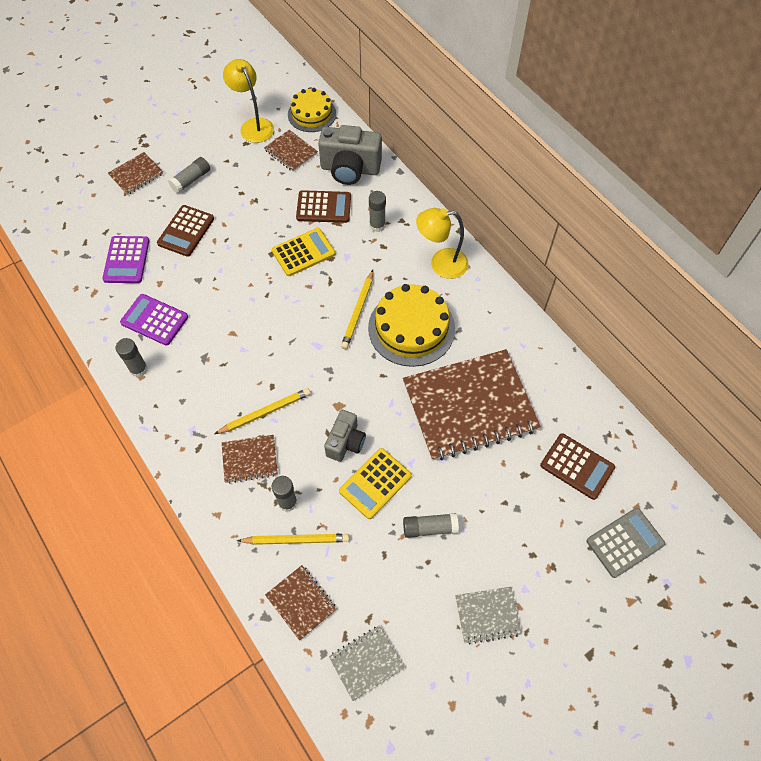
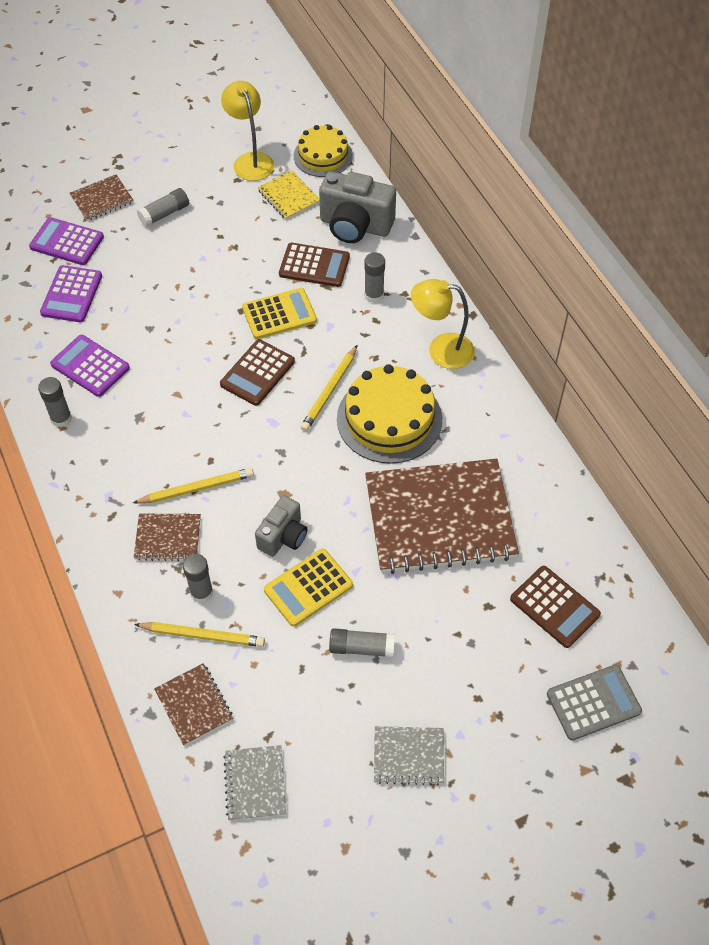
camera: 10 degrees right, 5 degrees down
brown calculator [157,205,214,257] -> brown calculator moved to [220,339,295,406]
brown notebook [264,130,318,172] -> yellow notebook [258,170,320,220]
grey notebook [329,625,404,701] -> grey notebook turned 75 degrees counterclockwise [223,745,286,821]
none -> purple calculator [29,217,104,265]

